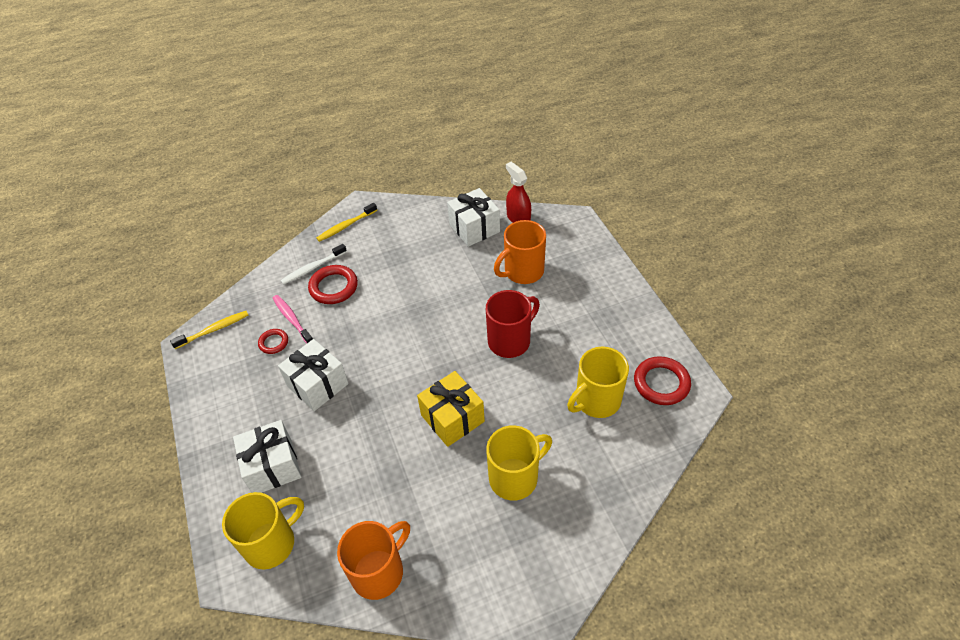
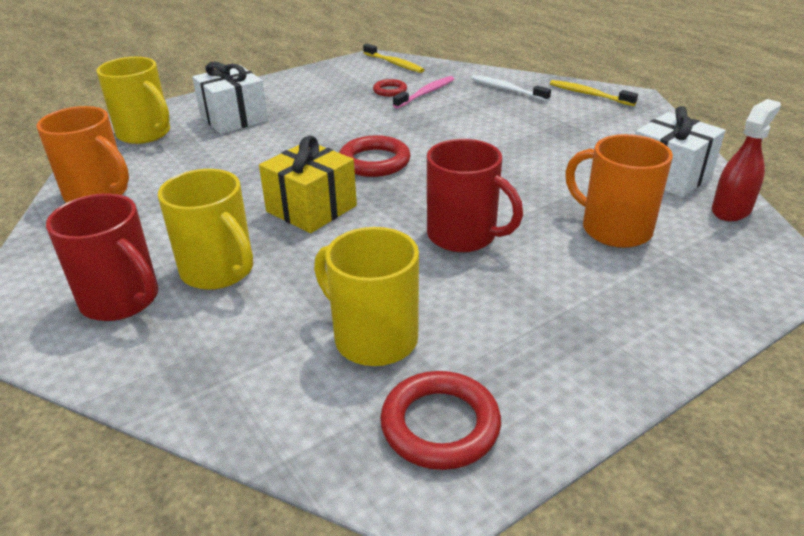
camera: 75 degrees right, 15 degrees down
white gift [278,339,348,411] -> none
red ring [308,265,358,304] -> red ring moved to [339,135,411,177]
none -> red mug [46,193,158,321]

